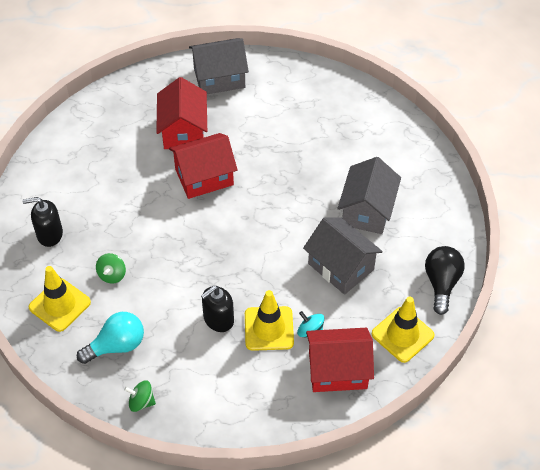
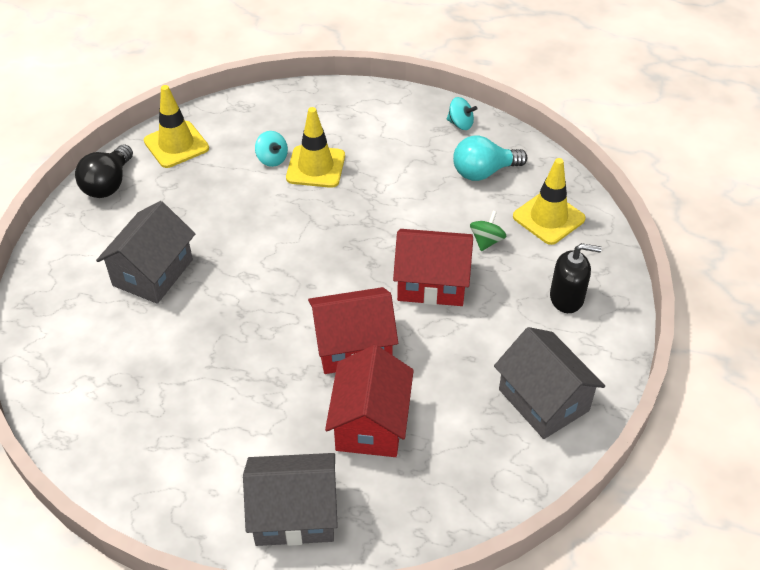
camera: 170 degrees left, 5 degrees down
green spinning top [124,380,156,412] -> turquoise spinning top [447,97,477,130]
black soap dispenser [201,286,234,332] -> none
grey house [303,217,383,295] -> grey house moved to [494,327,605,439]
red house [306,328,374,392] -> red house moved to [393,229,473,306]

